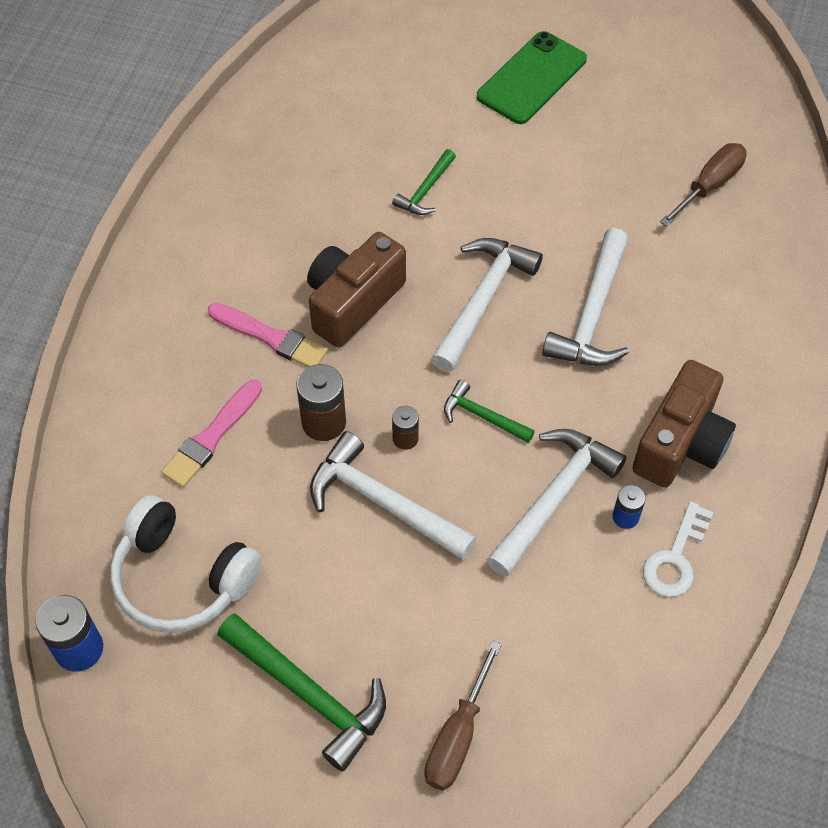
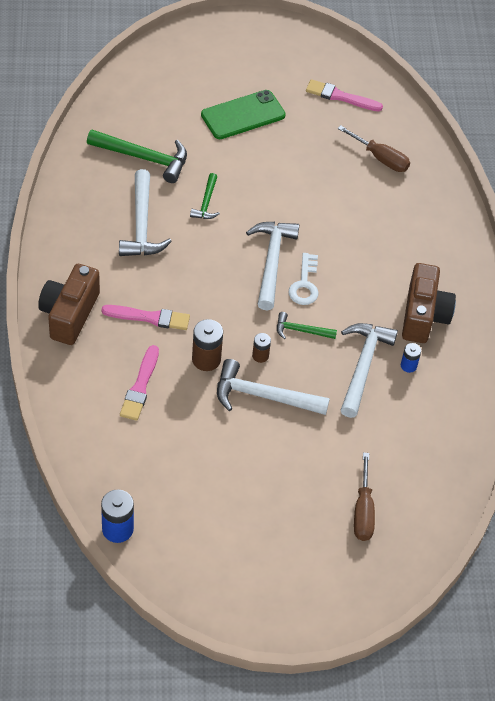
camera: 25 degrees left, 5 degrees down
white headphones [110,495,261,633] -> none
green hammer [217,613,386,772] -> green hammer moved to [87,130,187,183]
brown camera [307,232,406,348] -> brown camera moved to [38,264,100,345]
green phone [477,31,587,124] -> green phone turned 45 degrees clockwise [201,90,286,139]
white hammer [542,228,629,366] -> white hammer moved to [119,169,172,256]
white key [643,501,713,597] -> white key moved to [289,253,318,305]
brown screwdriver [660,143,747,227] -> brown screwdriver turned 105 degrees clockwise [337,125,410,172]
none -> pink brush [306,79,383,111]

